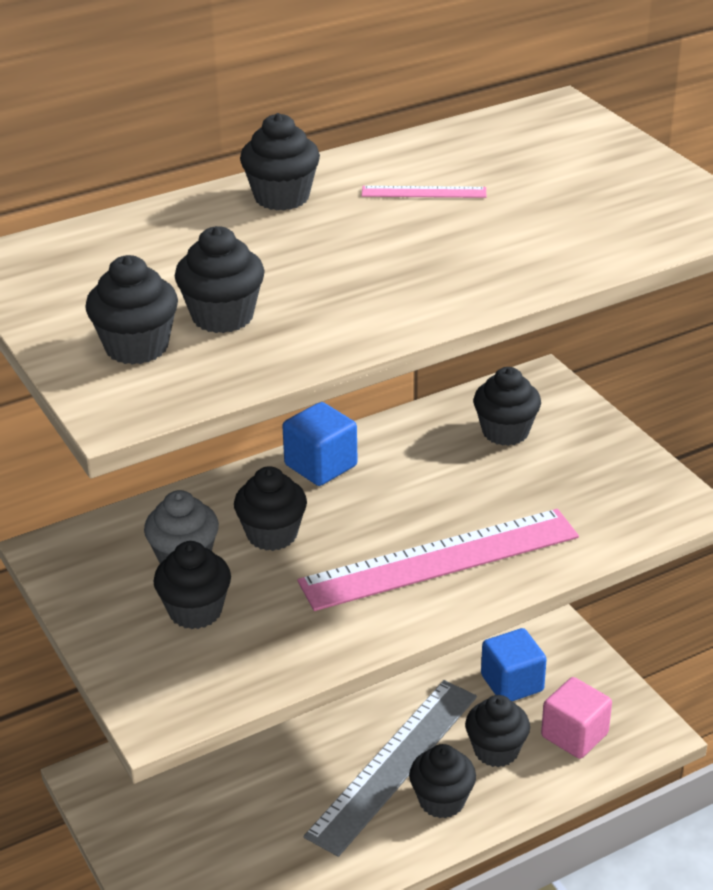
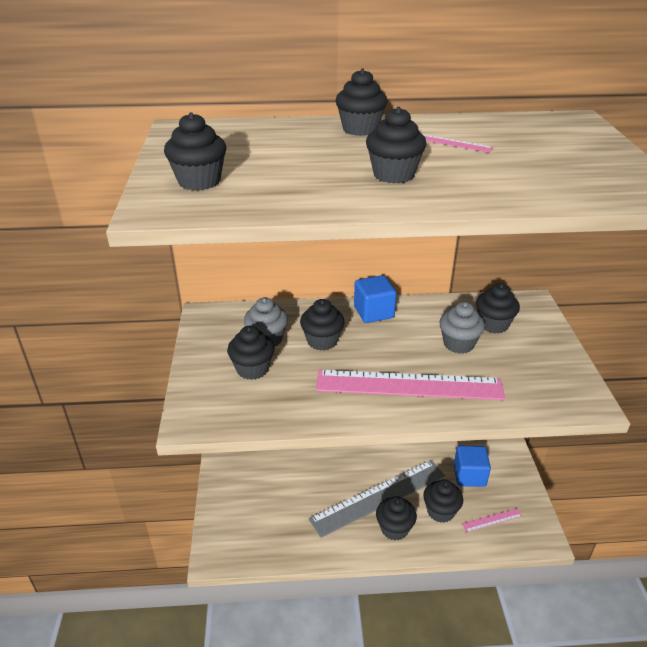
camera: 25 degrees right, 0 degrees up
black cupcake [175,226,264,333] -> black cupcake moved to [366,107,427,183]
pink cube [541,677,612,759] -> pink ruler [462,508,522,532]
none -> grey cupcake [439,302,485,354]

